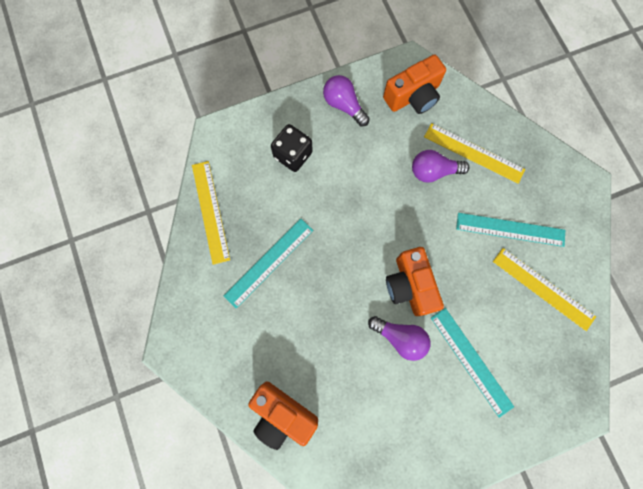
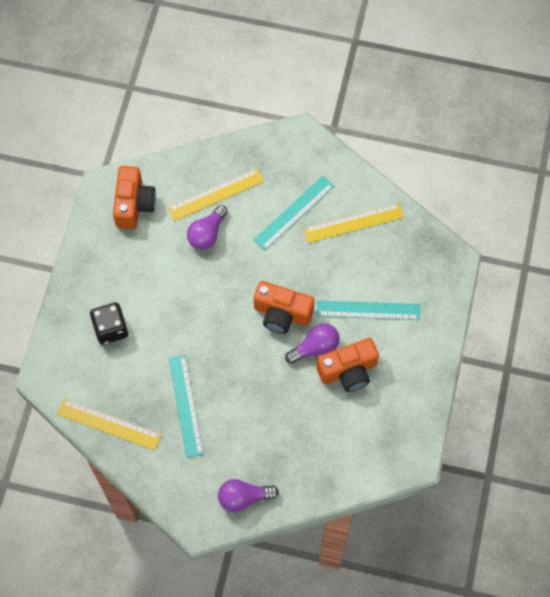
camera: 55 degrees left, 10 degrees down
orange camera [248,381,318,450] -> orange camera moved to [316,338,379,392]
purple light bulb [323,75,370,126] -> purple light bulb moved to [218,479,279,512]

